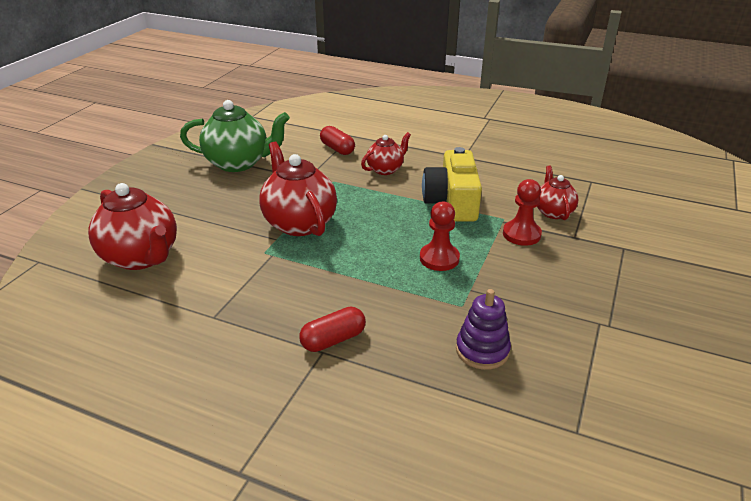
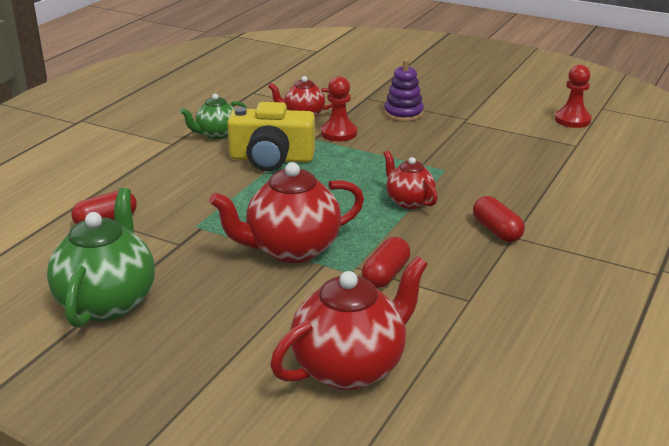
camera: 85 degrees left, 5 degrees down
red teapot [361,132,411,175] -> red teapot moved to [383,151,438,209]
red pawn [420,202,460,271] -> red pawn moved to [555,65,592,128]
purple stacking toy [456,289,511,370] -> purple stacking toy moved to [384,59,424,122]
none -> green teapot [180,93,247,139]
none -> red capsule [362,237,410,288]

